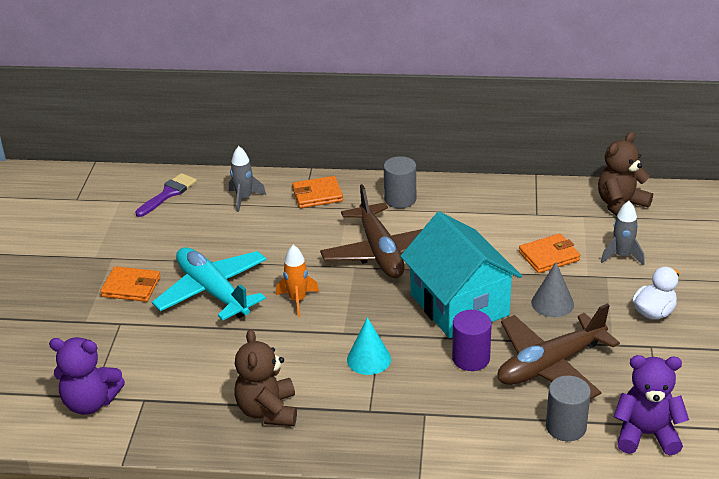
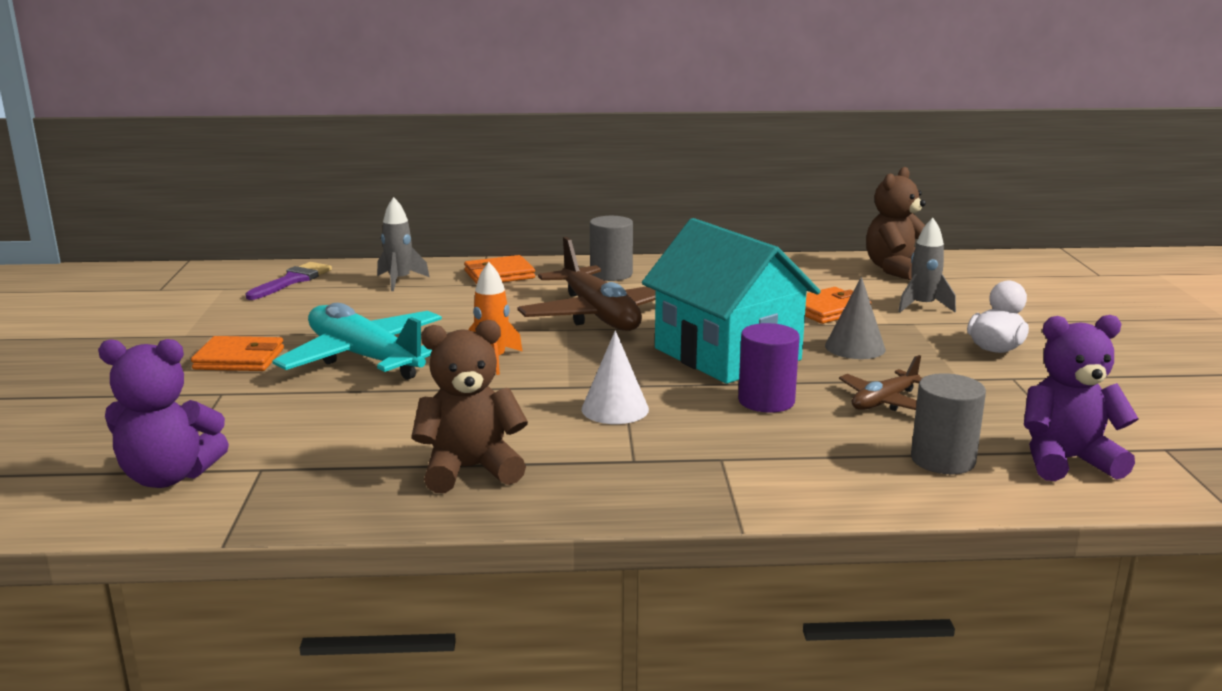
camera: 10 degrees left, 15 degrees down
brown teddy bear [234,329,297,426] -> brown teddy bear turned 90 degrees clockwise [411,320,528,493]
turquoise cone [347,317,391,375] -> white cone [581,330,649,424]
brown plane [497,303,620,399] -> brown plane [839,355,922,411], size x0.52

